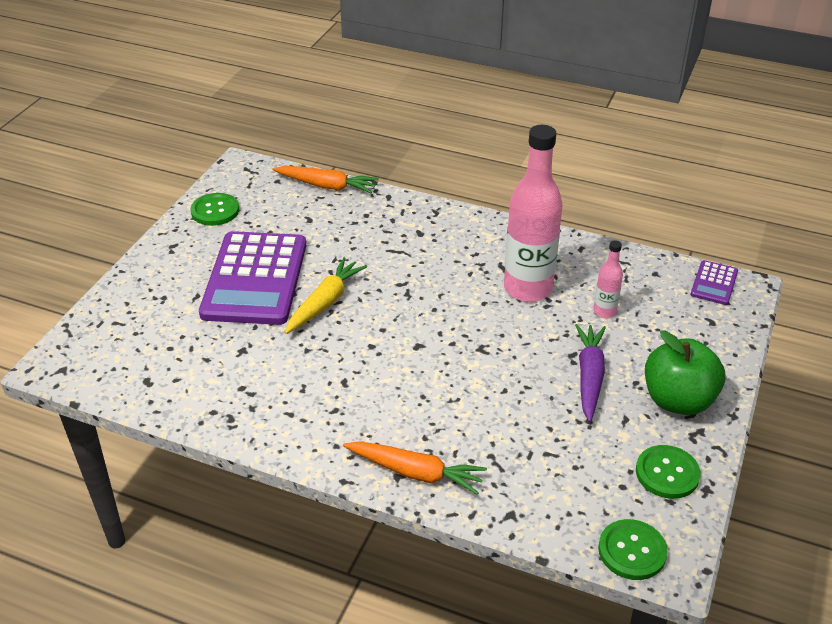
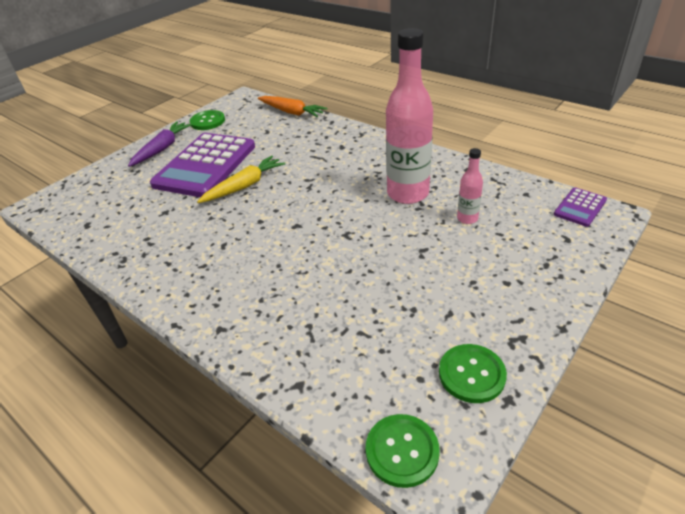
camera: 20 degrees right, 0 degrees up
orange carrot [343,442,487,495] -> none
purple carrot [575,324,606,422] -> purple carrot moved to [128,122,192,167]
green apple [645,330,725,415] -> none

